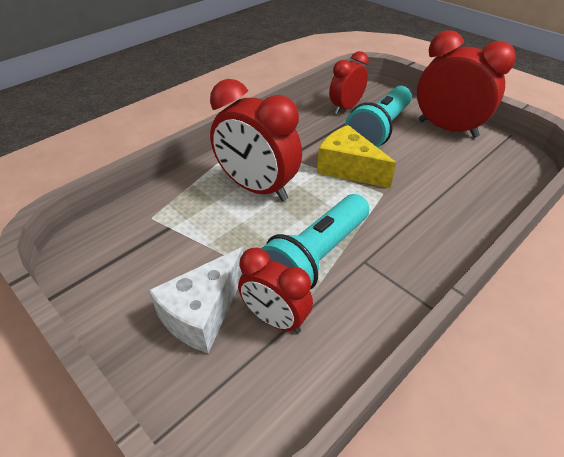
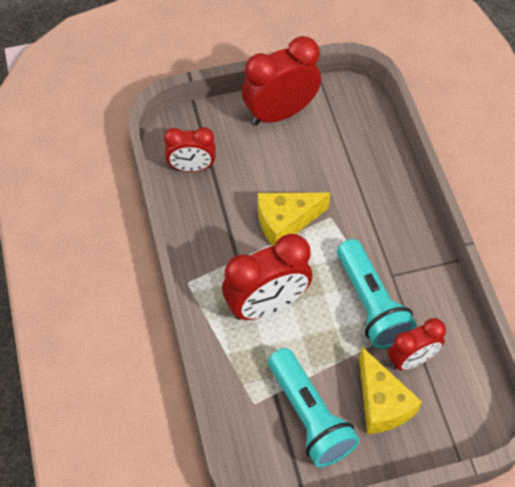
camera: 60 degrees left, 15 degrees up
white cheese [149,247,243,353] -> yellow cheese [359,347,422,434]
red clock [329,51,369,114] -> red clock turned 75 degrees counterclockwise [164,127,216,172]
turquoise flashlight [345,86,412,148] -> turquoise flashlight moved to [268,348,360,467]

